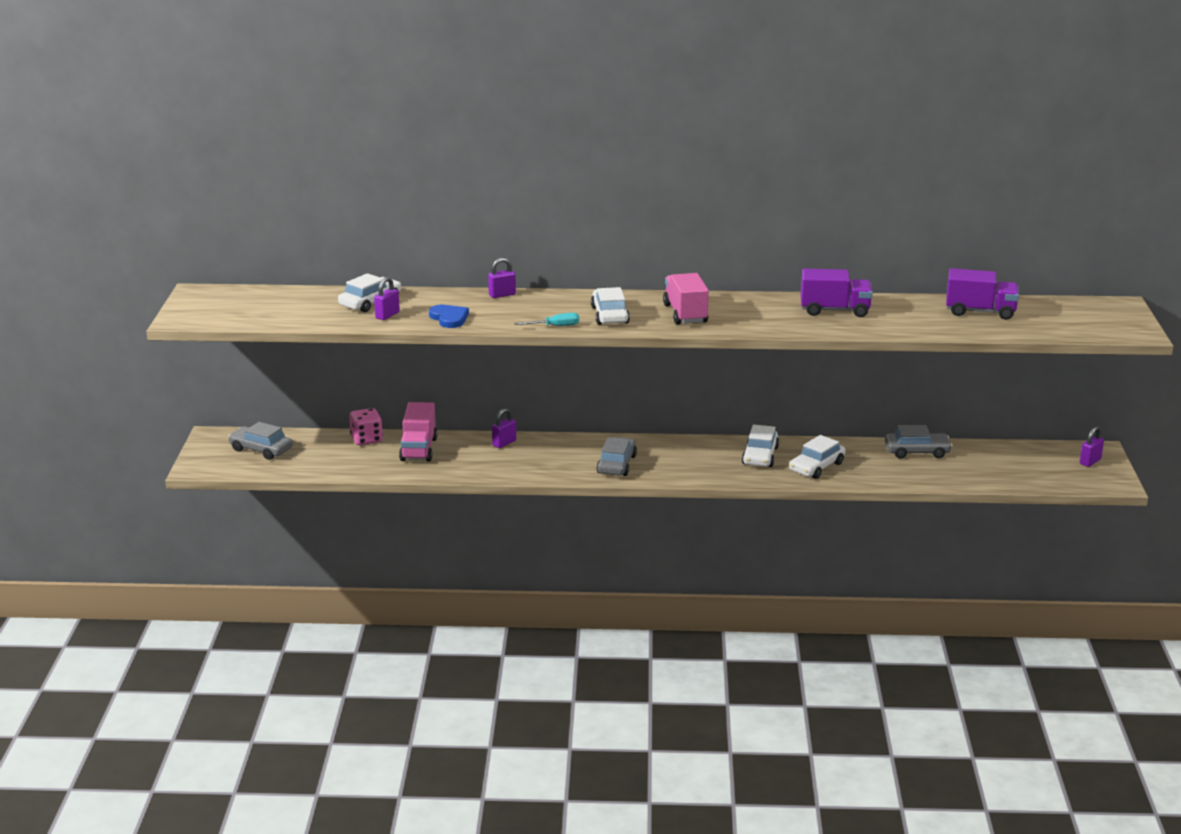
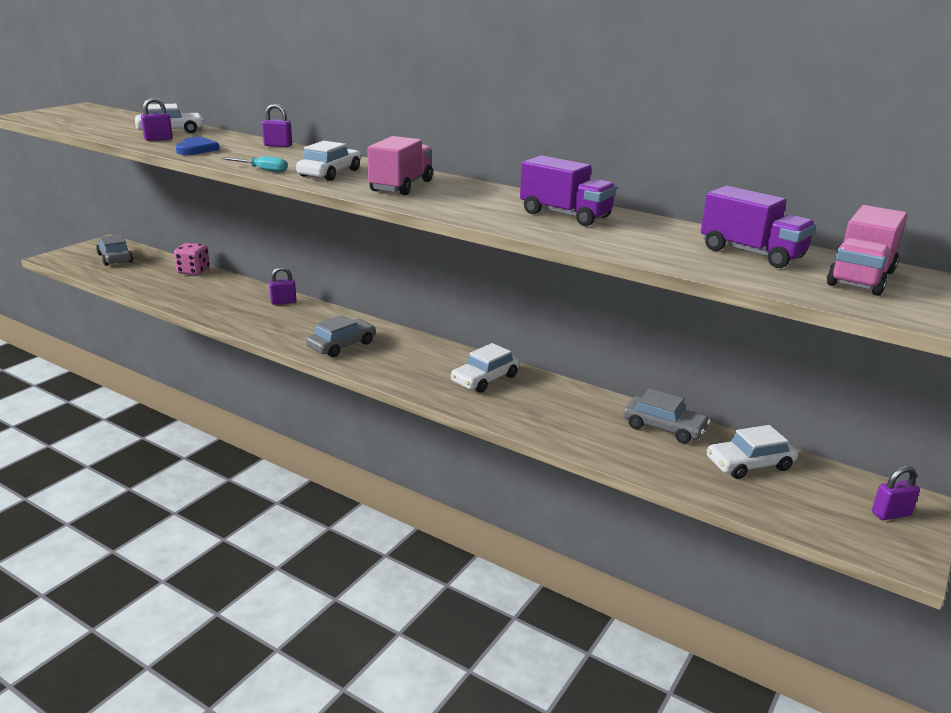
camera: 30 degrees right, 0 degrees up
pink truck [399,402,437,462] -> pink truck moved to [827,205,907,296]
white car [789,435,846,479] -> white car moved to [707,425,798,479]

